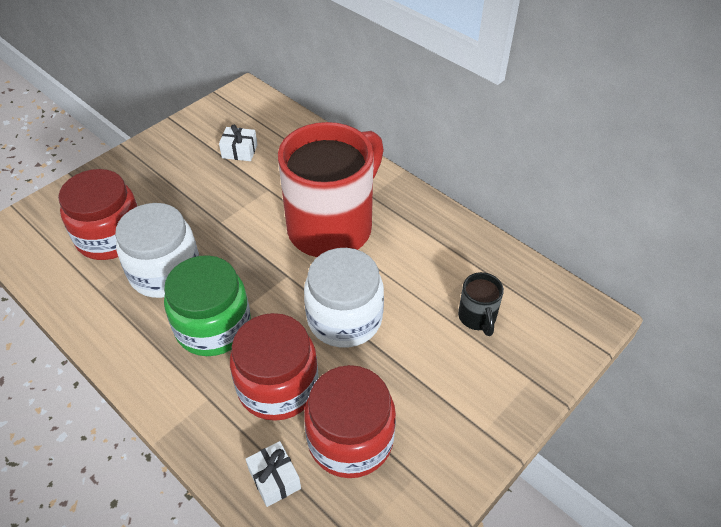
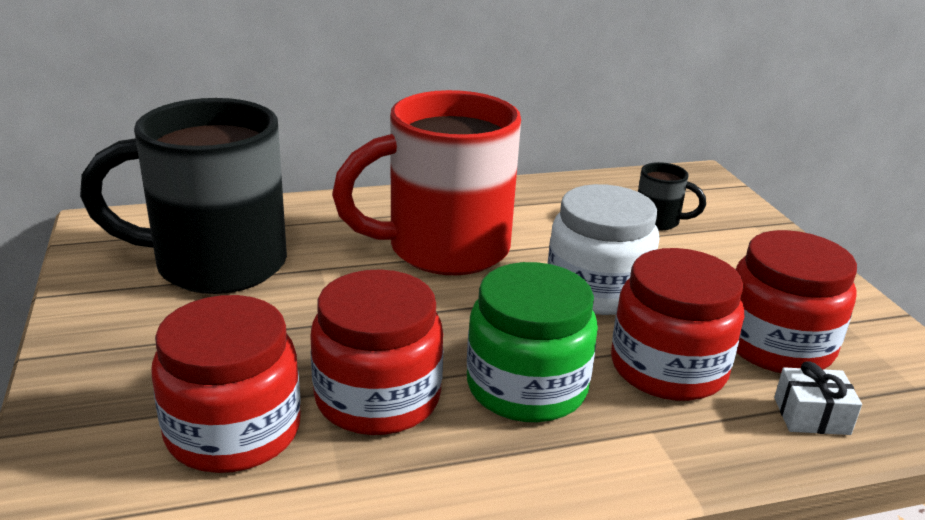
camera: 60 degrees left, 20 degrees down
white jar [115,203,199,298] -> red jar [310,269,443,435]
white gift [219,124,257,161] -> black mug [80,98,287,294]
red mug [278,122,384,257] -> red mug turned 90 degrees counterclockwise [332,90,521,275]

